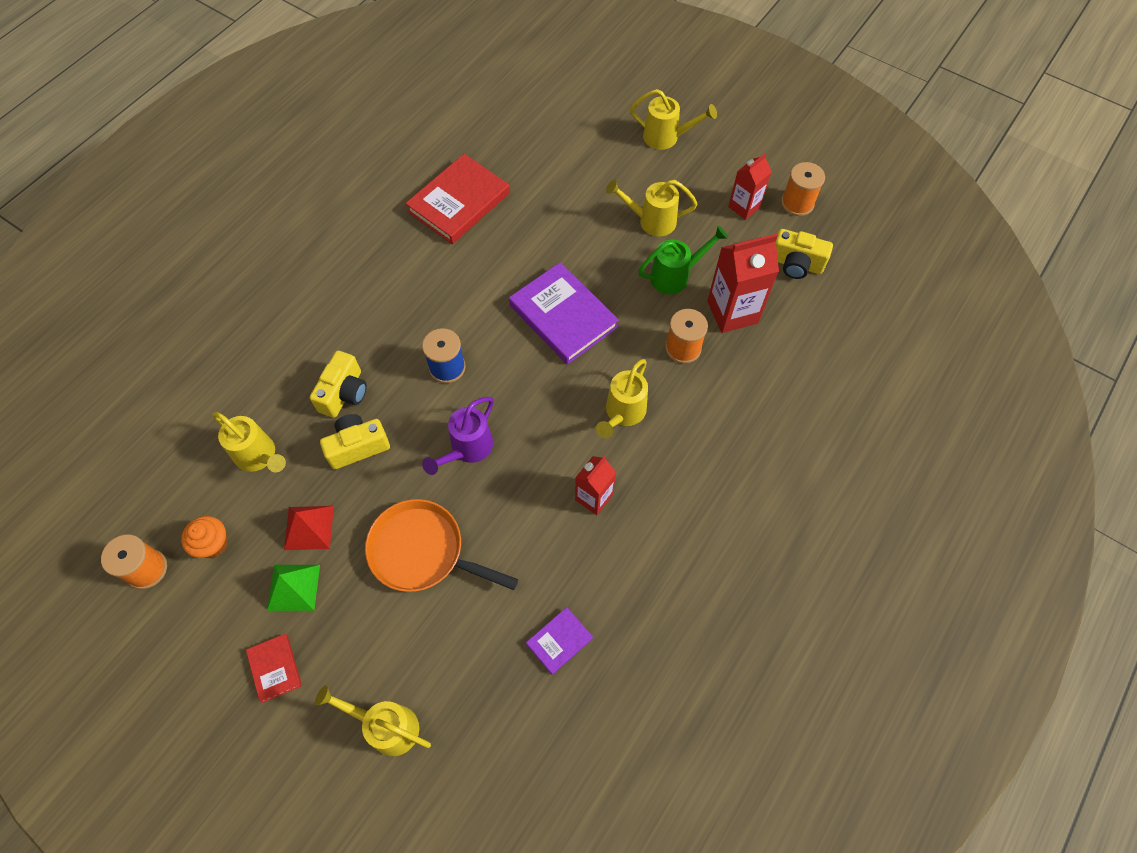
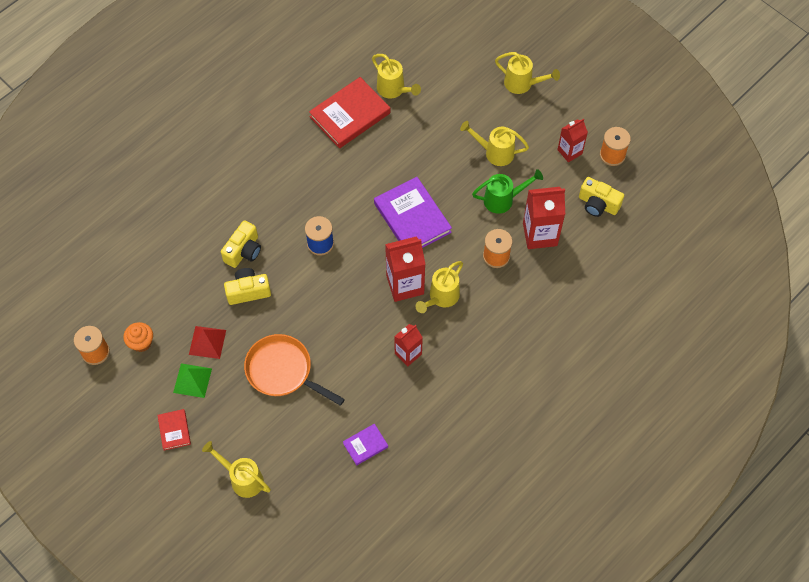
camera: 10 degrees right, 0 degrees up
yellow watering can [212,412,286,472] -> yellow watering can moved to [372,54,421,99]
purple watering can [422,397,494,475] -> none
none -> red carton [385,237,425,302]

